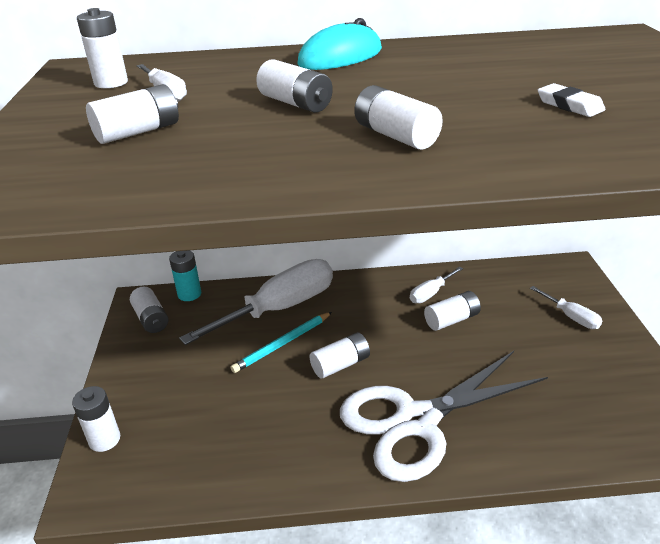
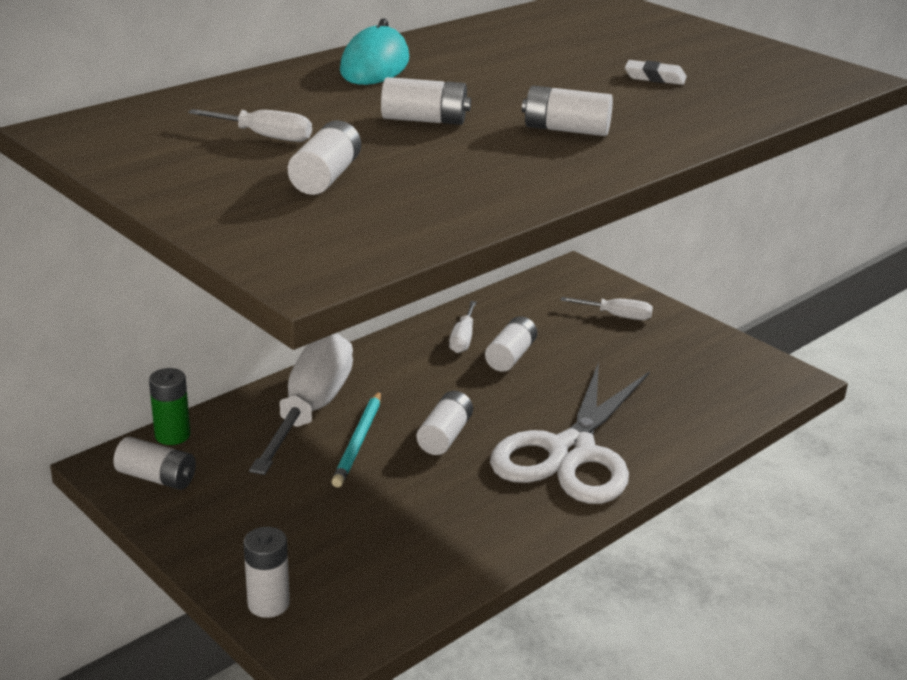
camera: 40 degrees left, 5 degrees down
white battery [77,8,128,88] -> none
turquoise battery [169,250,201,301] -> green battery [149,368,191,445]

